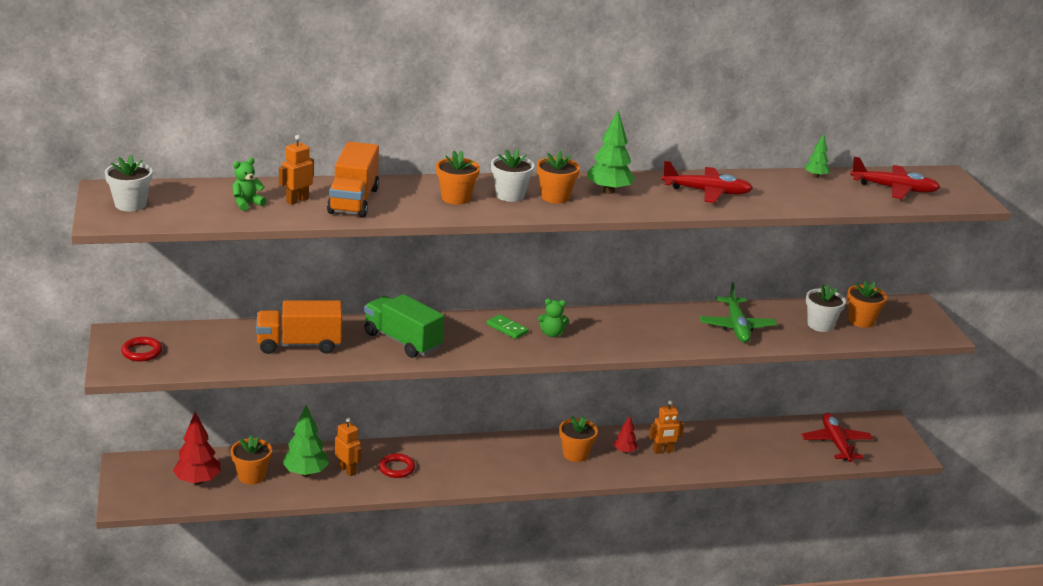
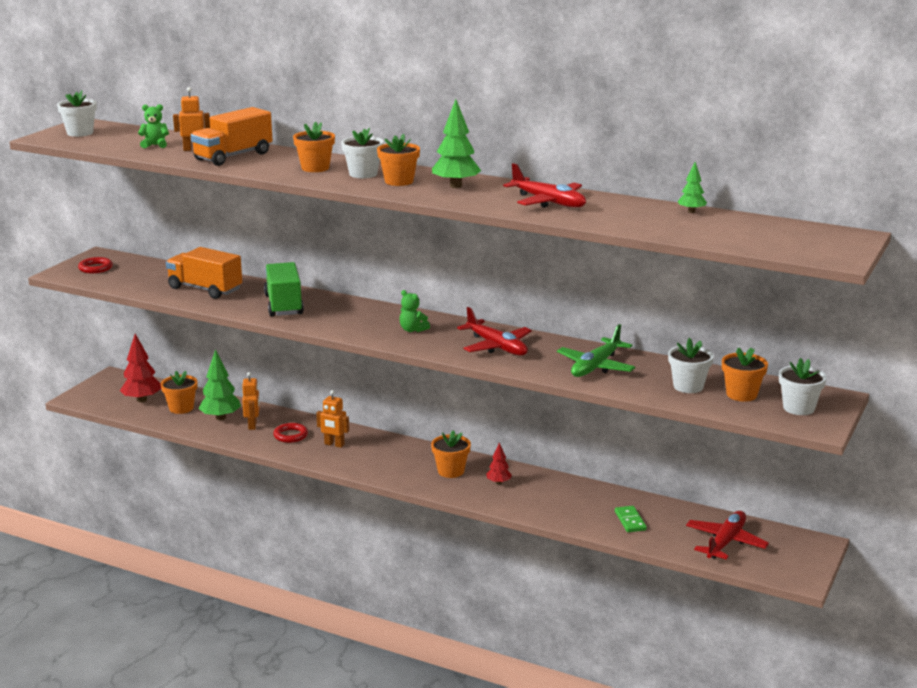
camera: 40 degrees right, 5 degrees down
green domino [487,314,529,339] -> green domino moved to [615,506,647,532]
orange robot [649,400,684,454] -> orange robot moved to [316,390,349,448]
red plane [850,157,940,199] -> red plane moved to [457,307,532,356]
none -> white flower pot [779,358,827,415]

